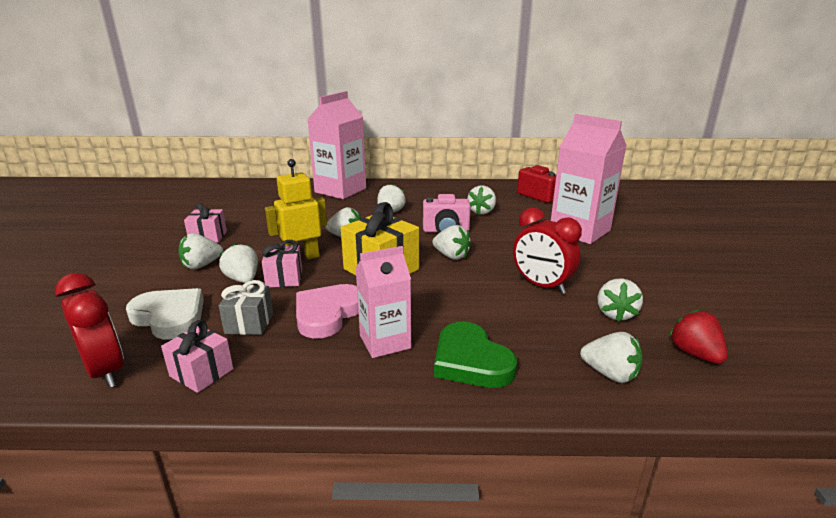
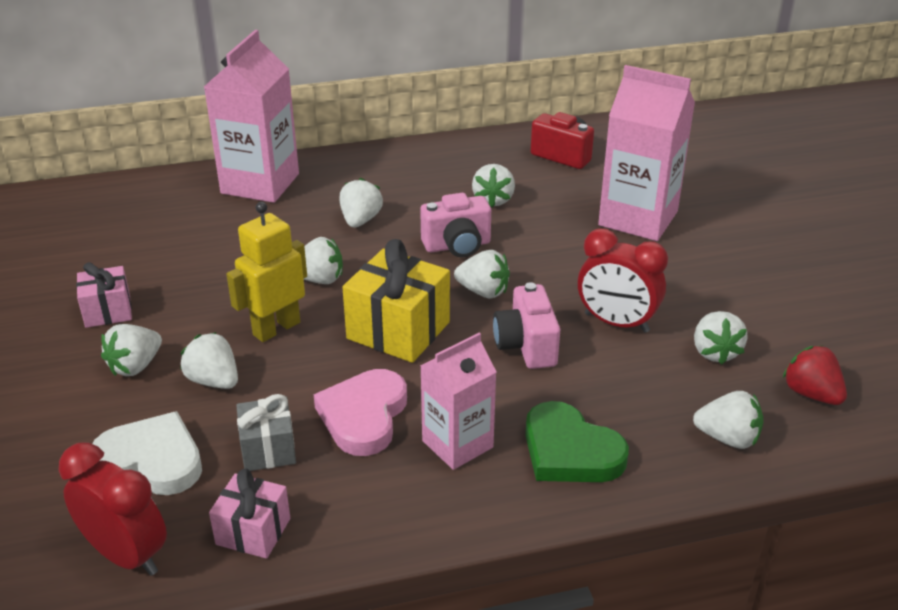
camera: 15 degrees left, 10 degrees up
pink gift [262,240,302,288] -> none
none -> pink camera [493,282,560,369]

